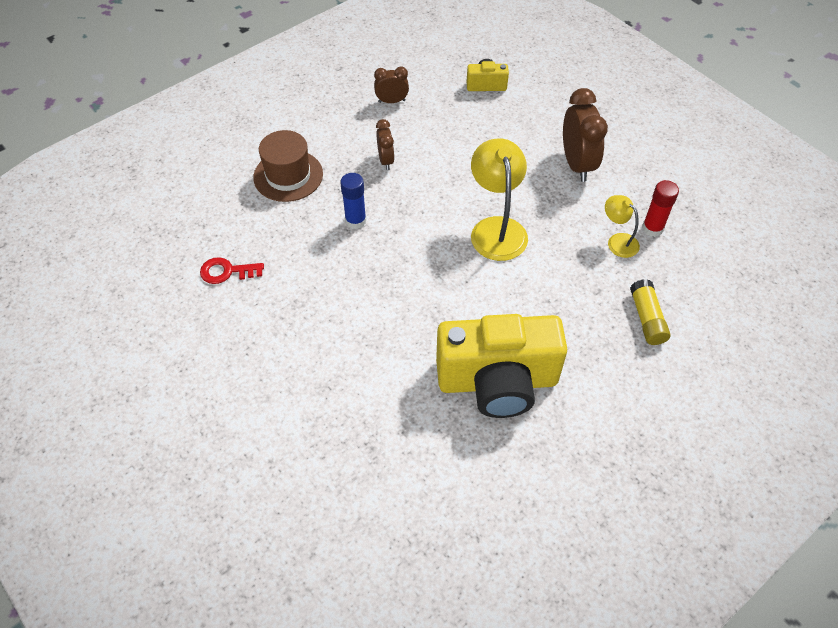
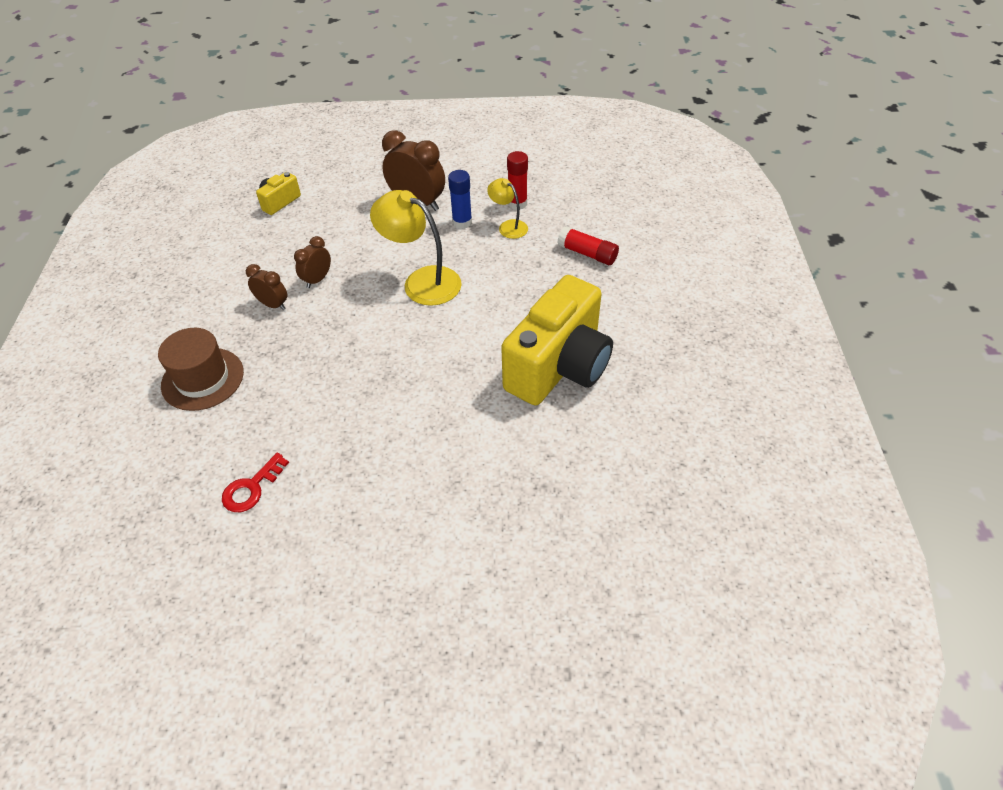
camera: 50 degrees left, 5 degrees down
blue glue stick [340,173,366,229] -> blue glue stick moved to [448,170,472,229]
brown clock [374,66,409,103] -> brown clock moved to [294,236,331,288]
yellow lamp [605,195,640,258] -> yellow lamp turned 45 degrees clockwise [487,178,528,239]
yellow glue stick [630,279,670,345] -> red glue stick [557,226,619,265]

